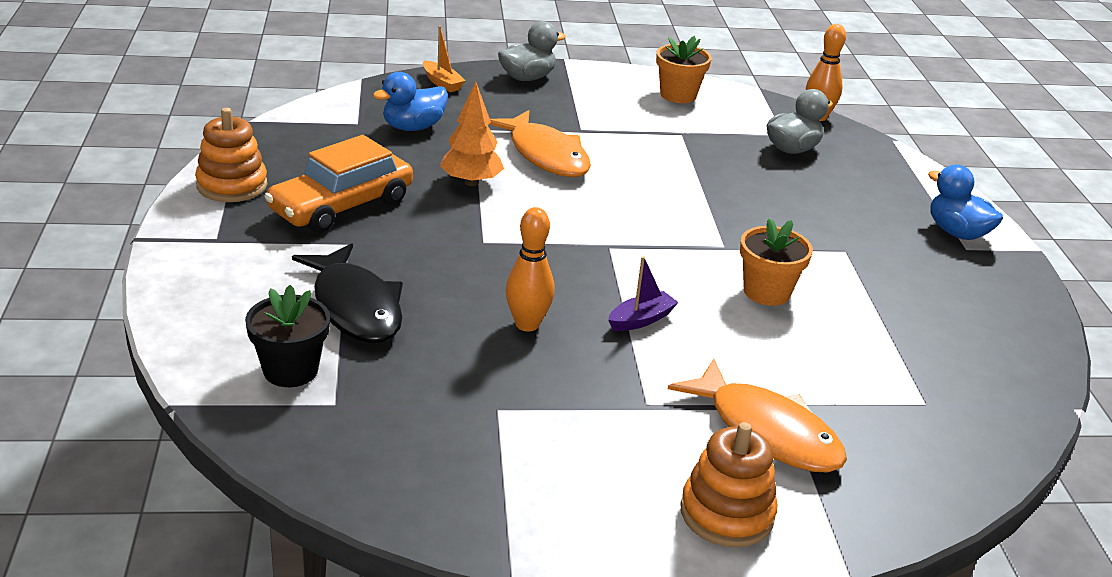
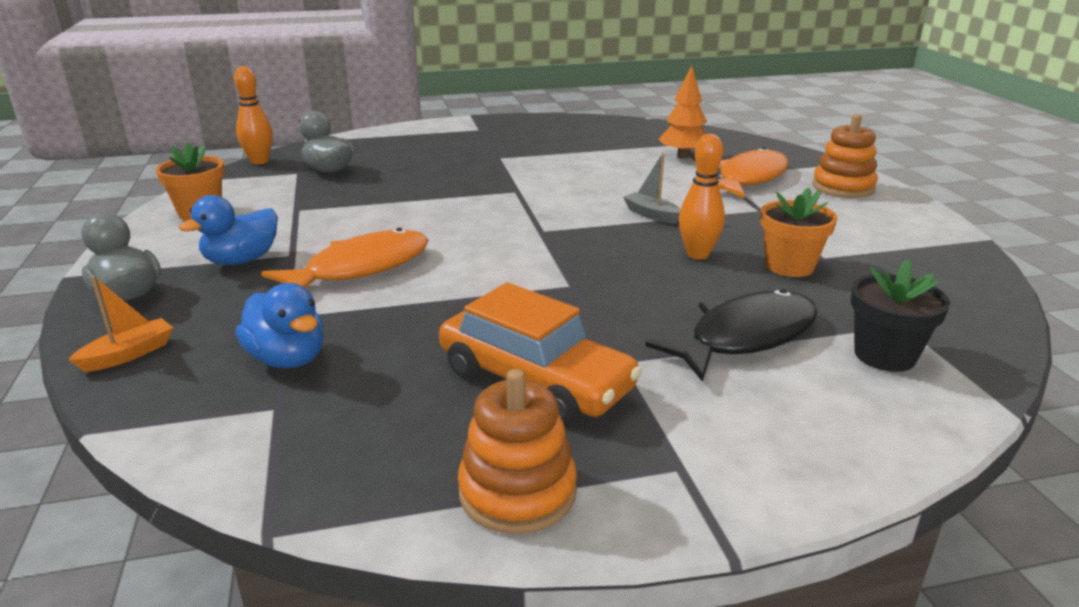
camera: 95 degrees left, 5 degrees down
orange tree [440,81,504,186] -> orange tree moved to [658,65,707,159]
purple boat [608,256,678,331] -> grey boat [623,153,681,224]
orange flower pot [740,218,813,306] -> orange flower pot moved to [760,188,837,277]
blue duck [928,165,1003,240] -> blue duck moved to [179,195,278,265]

